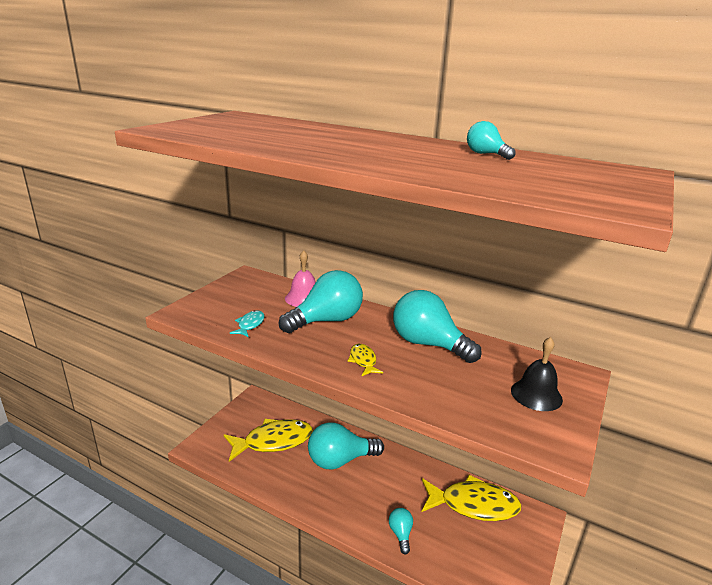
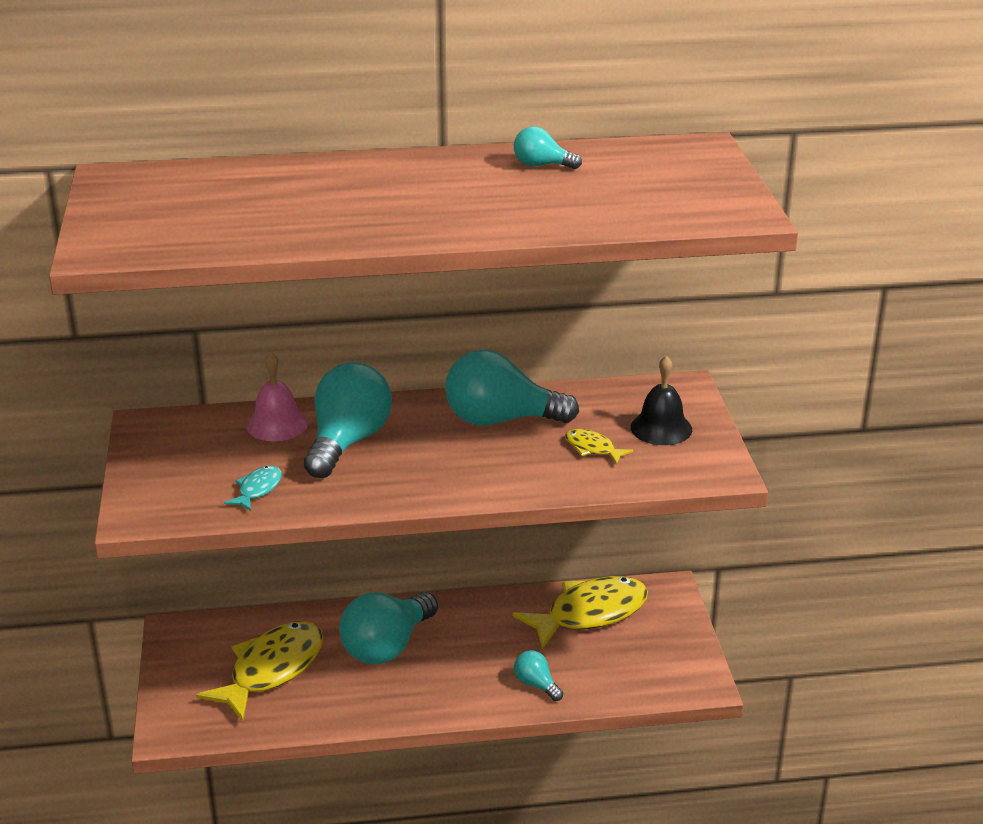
camera: 35 degrees left, 5 degrees up
turquoise fish [230,310,265,337] -> turquoise fish turned 45 degrees clockwise [224,466,282,511]
yellow fish [348,344,383,376] -> yellow fish moved to [565,429,633,465]

